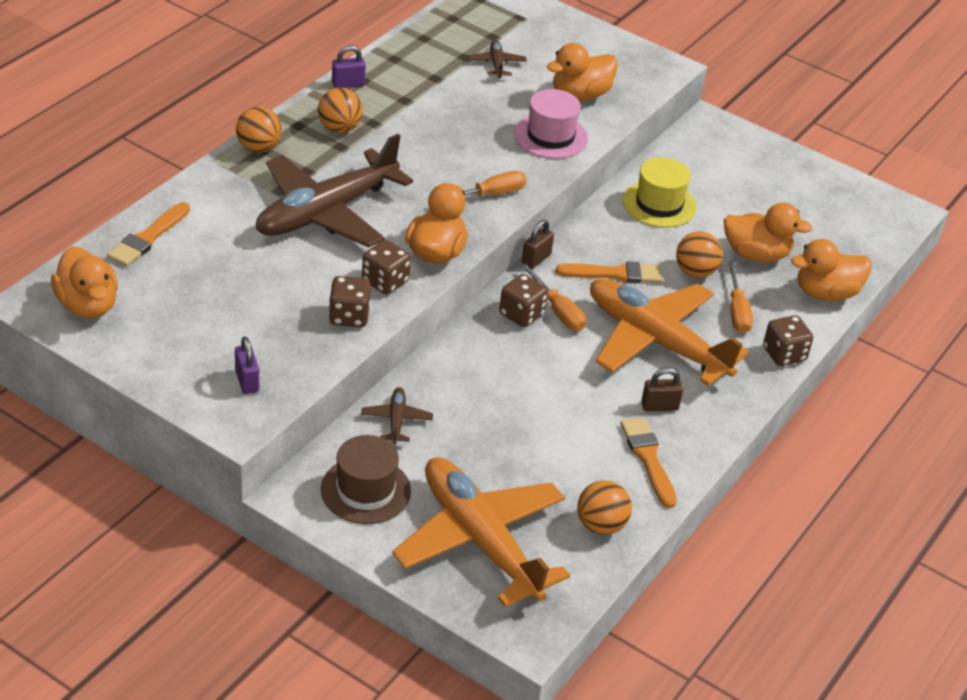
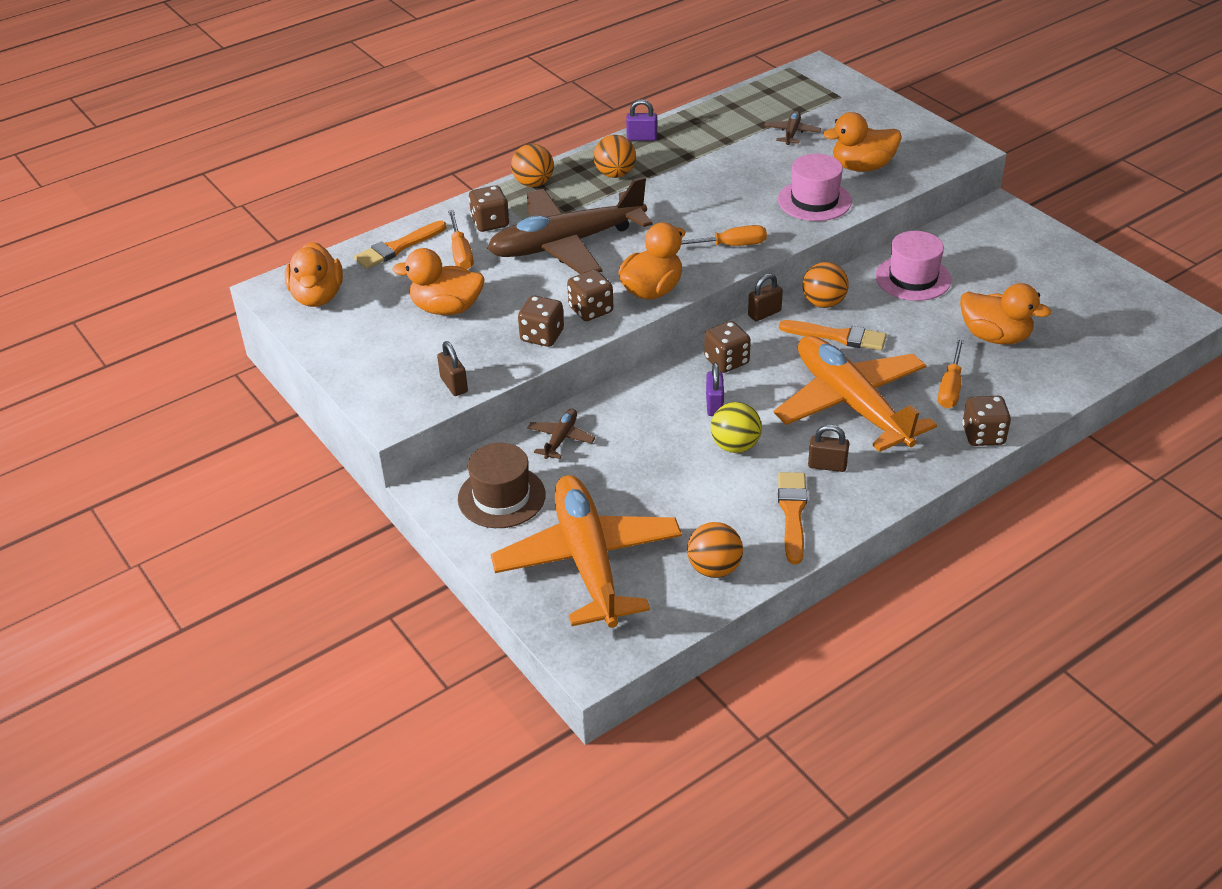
camera: 25 degrees right, 0 degrees up
purple padlock [235,336,259,394] -> purple padlock moved to [706,362,724,416]
orange screwdriver [521,264,586,331] -> orange screwdriver moved to [448,210,474,269]
yellow hat [623,157,697,228] -> pink hat [875,231,951,301]
orange ball [676,232,723,278] -> orange ball moved to [802,262,849,308]
orange duck [791,239,872,301] -> orange duck moved to [392,248,485,315]
none -> brown padlock [437,341,468,396]
none -> brown dice [469,185,509,232]
none -> yellow ball [711,402,762,453]

